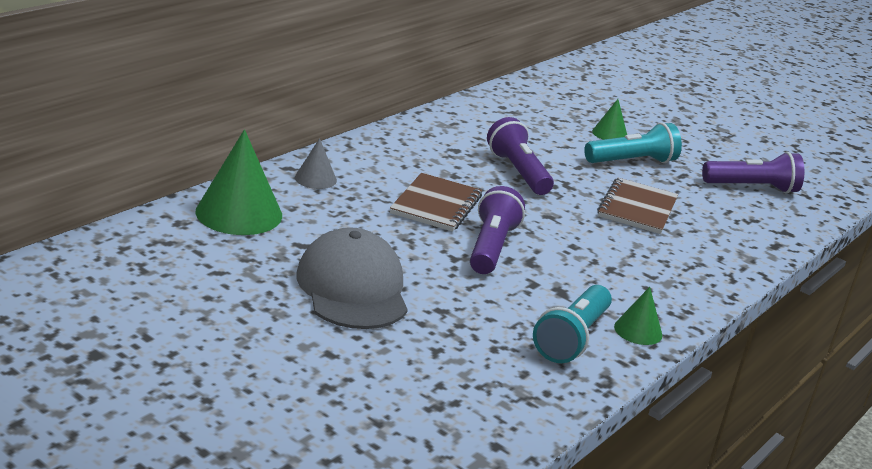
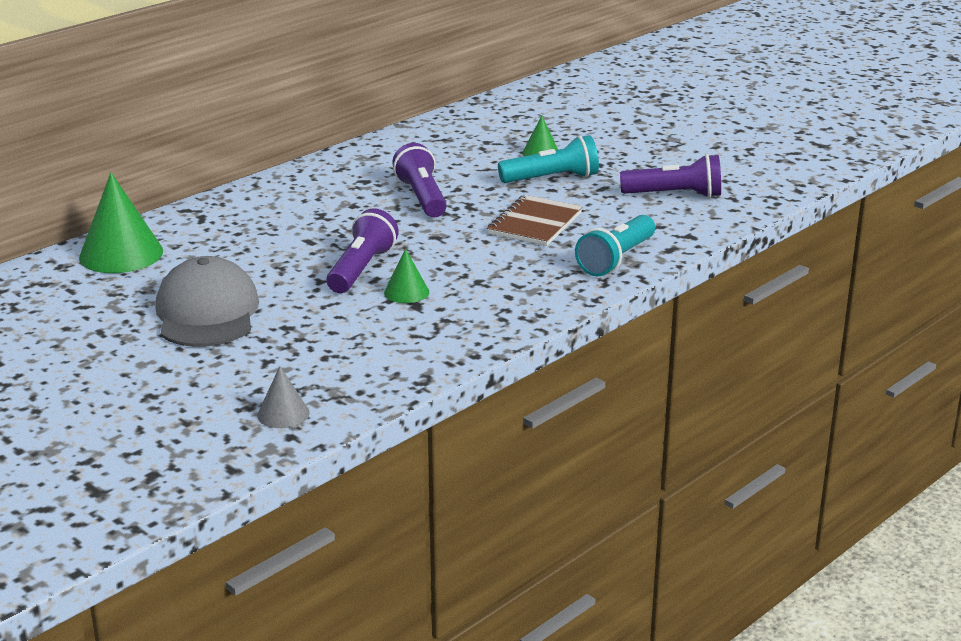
camera: 10 degrees right, 0 degrees up
grey cone [295,138,337,189] -> grey cone moved to [257,366,310,428]
brown notebook [390,173,482,232] -> none
turquoise flashlight [533,285,612,363] -> turquoise flashlight moved to [575,215,655,276]
green cone [614,287,662,345] -> green cone moved to [384,249,429,303]

